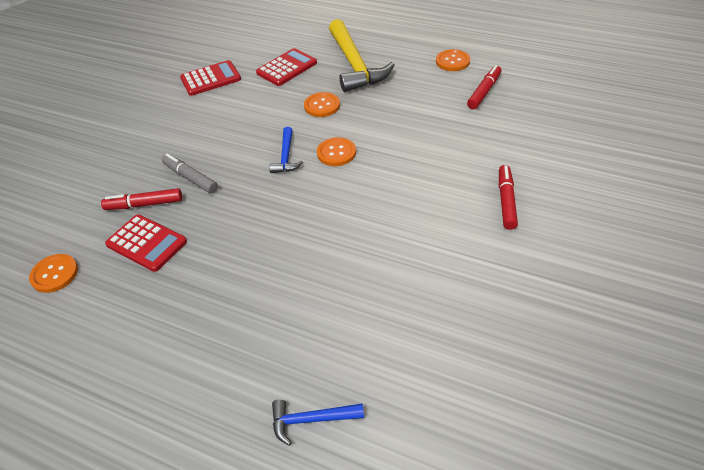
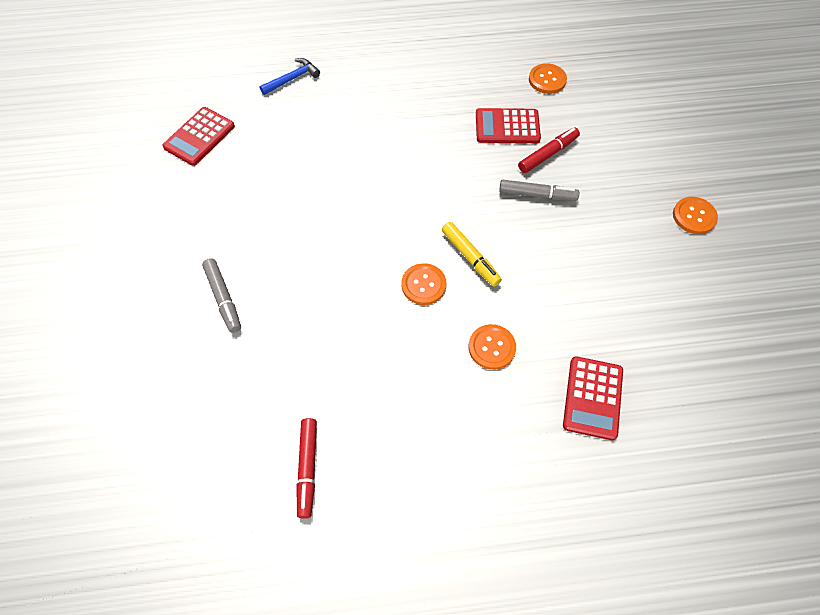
camera: 145 degrees right, 15 degrees up
red calculator [180,60,241,96] -> red calculator moved to [162,107,235,166]
blue hammer [269,127,303,173] -> yellow marker [442,222,502,287]
yellow hammer [329,19,394,92] -> none
orange button [436,49,470,71] -> orange button moved to [673,197,718,234]
red marker [499,165,518,230] -> grey marker [202,258,241,333]

